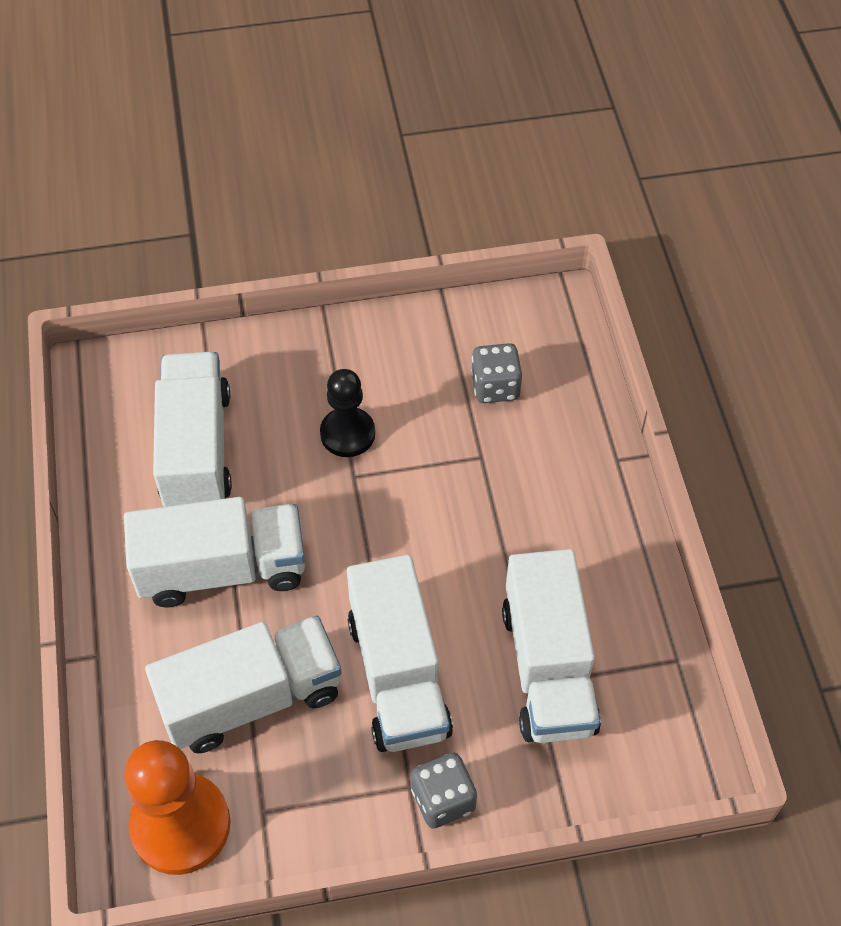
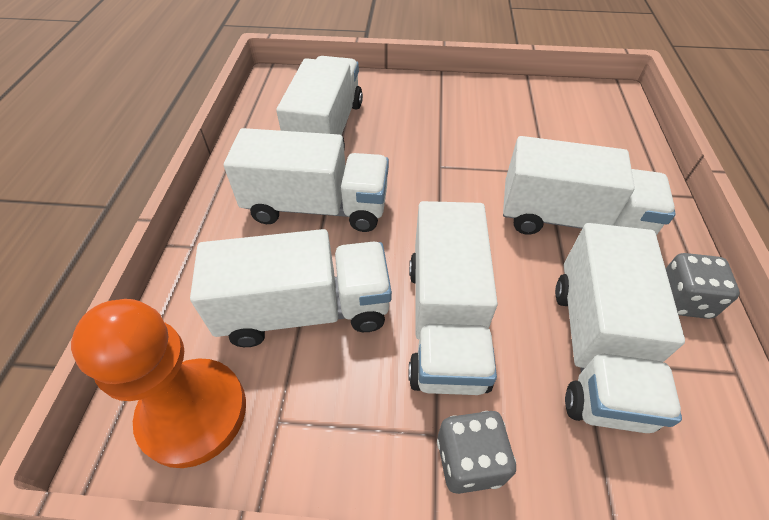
camera: 15 degrees right, 5 degrees down
black pawn [320,369,375,457] -> none
grey dice [471,343,522,403] -> grey dice moved to [665,253,740,319]
none -> white truck [503,136,676,235]

